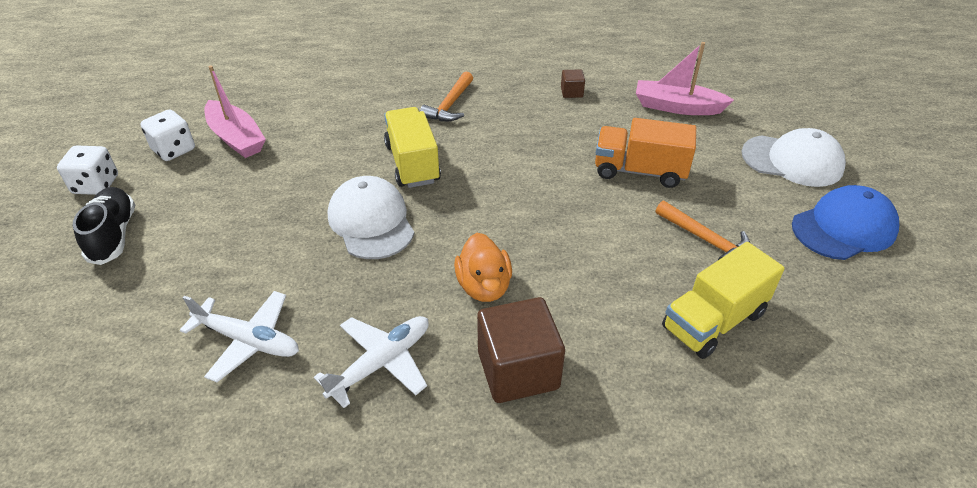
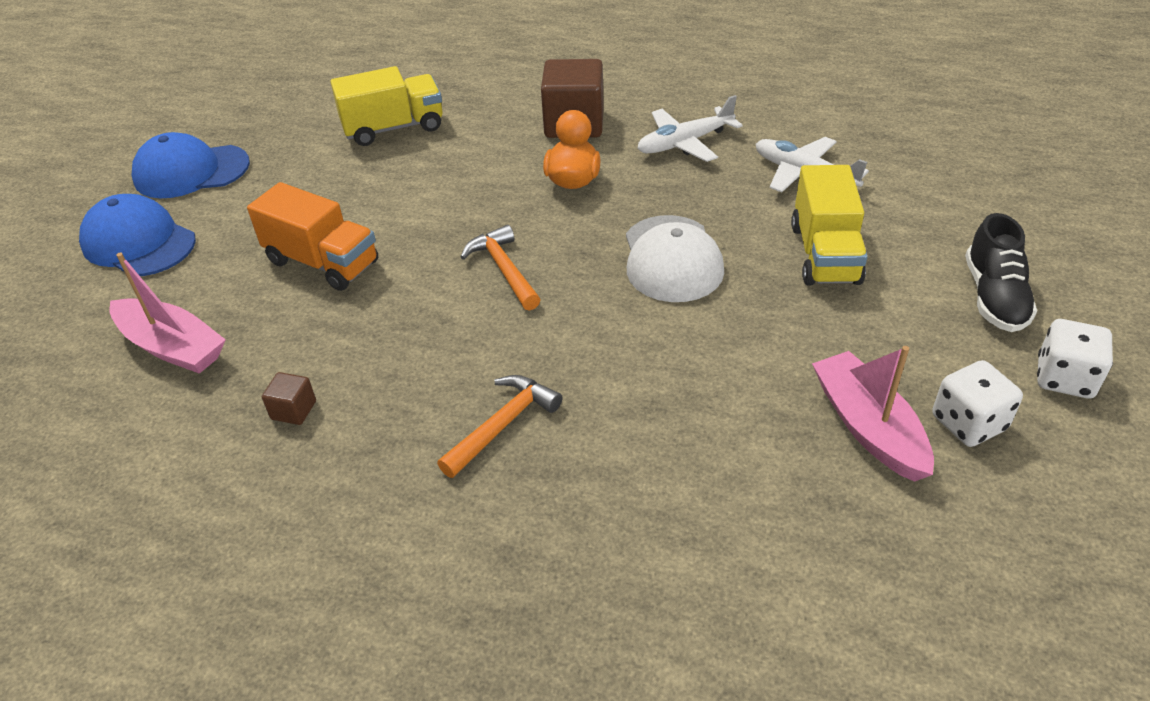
camera: 160 degrees left, 0 degrees up
yellow truck [384,107,441,188] -> yellow truck moved to [791,165,868,286]
orange hammer [656,201,750,260] -> orange hammer moved to [460,225,541,311]
white cap [741,128,846,187] -> blue cap [79,194,196,276]

